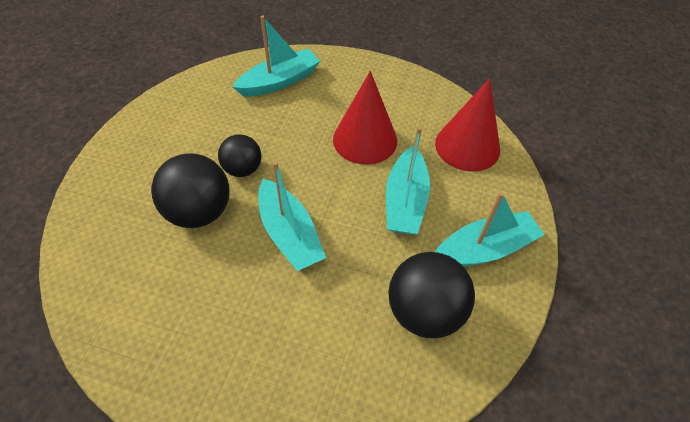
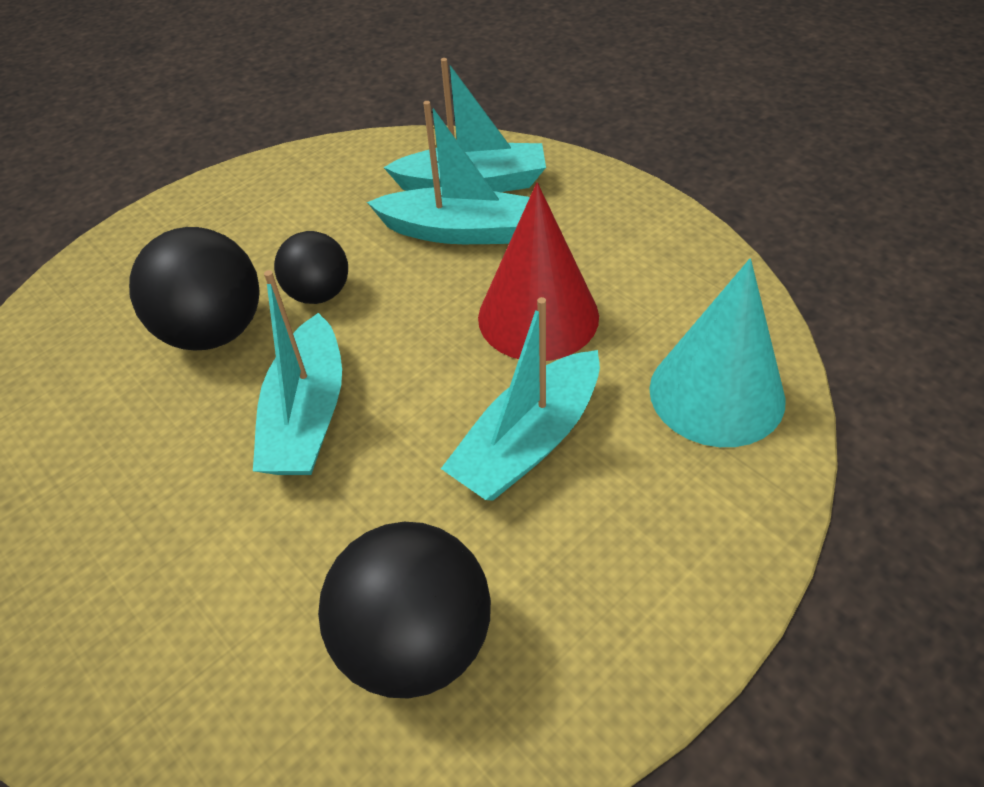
camera: 35 degrees right, 5 degrees down
red cone [435,78,500,172] -> turquoise cone [649,259,786,447]
turquoise boat [435,192,545,267] -> turquoise boat moved to [367,101,530,244]

